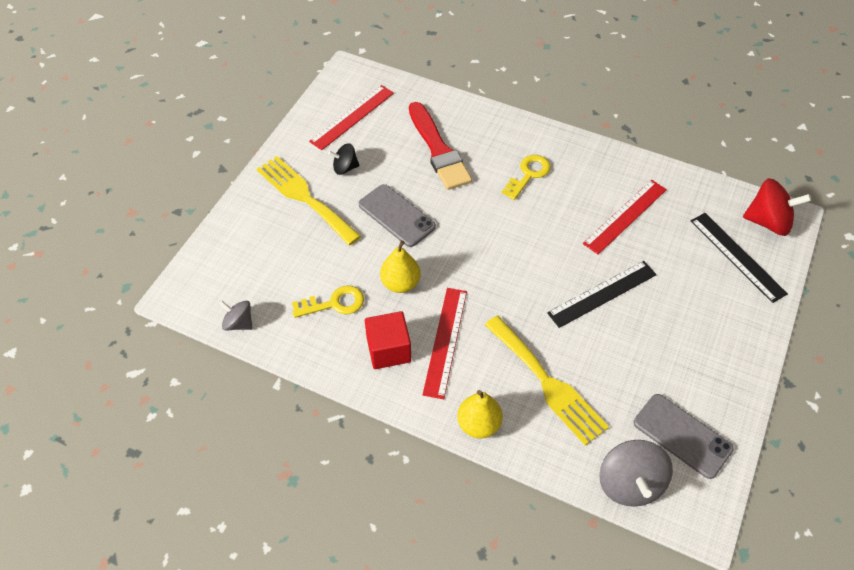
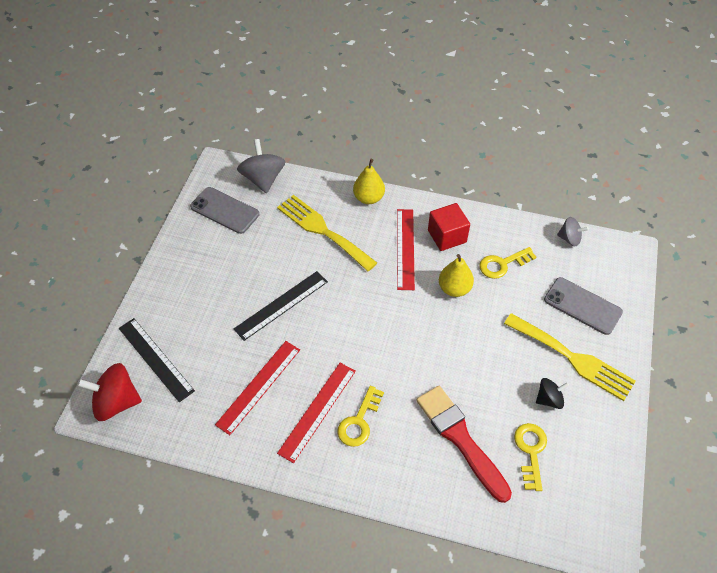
camera: 170 degrees right, 0 degrees up
red ruler [309,85,394,150] -> red ruler moved to [277,363,356,463]
grey phone [359,184,436,247] -> grey phone moved to [544,277,623,335]
none -> yellow key [514,423,547,491]

